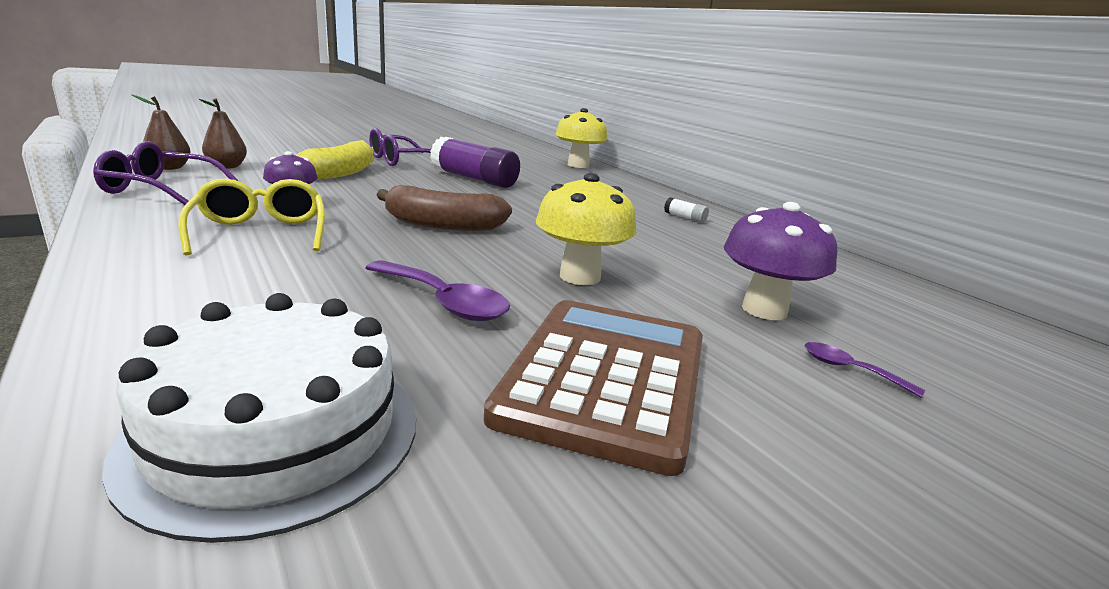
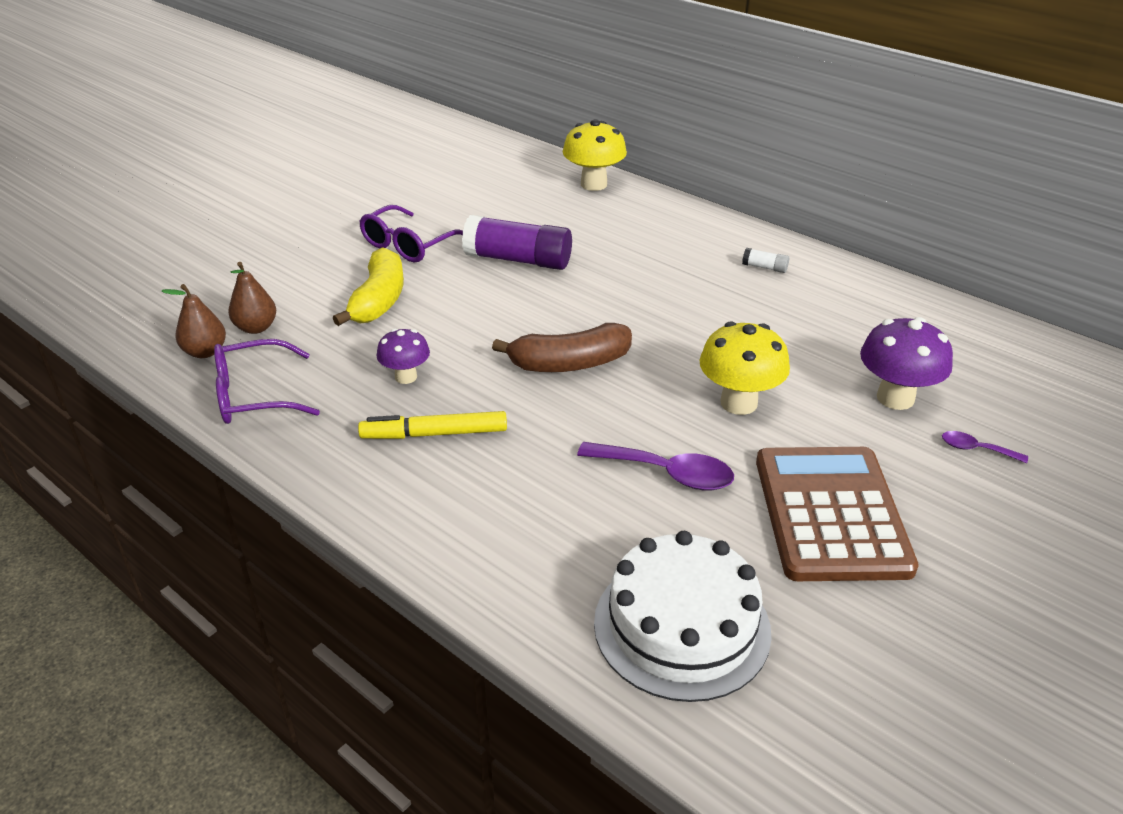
camera: 15 degrees left, 15 degrees up
yellow glasses [178,178,325,255] -> yellow marker [358,411,507,439]

